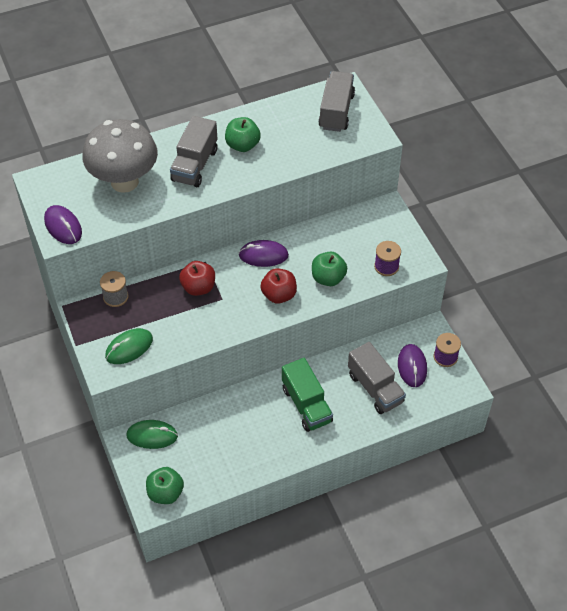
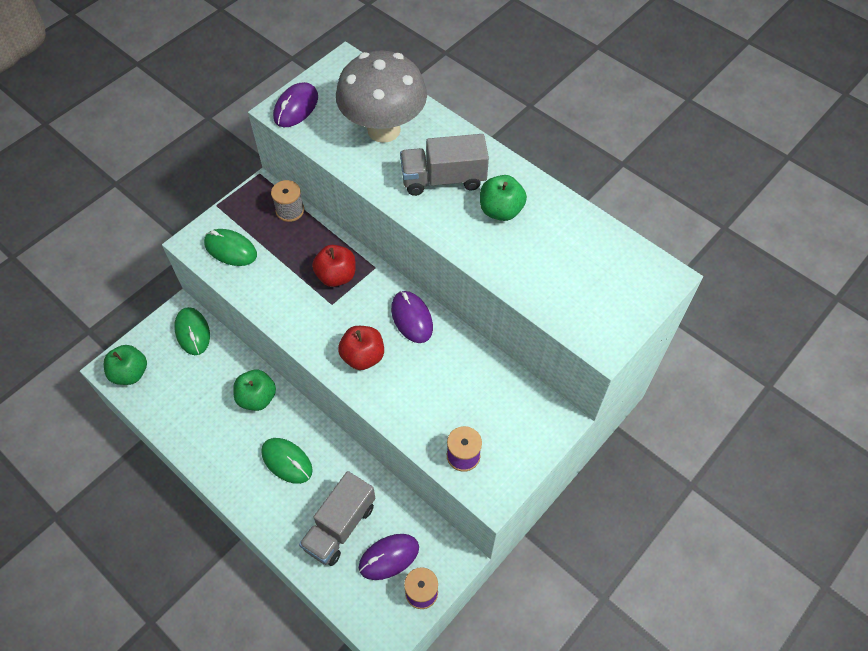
camera: 65 degrees right, 5 degrees up
green truck [282,358,333,432] -> green mouse [261,438,313,484]
green apple [312,251,347,286] -> green apple moved to [233,370,276,411]
grey truck [318,71,355,132] -> none

